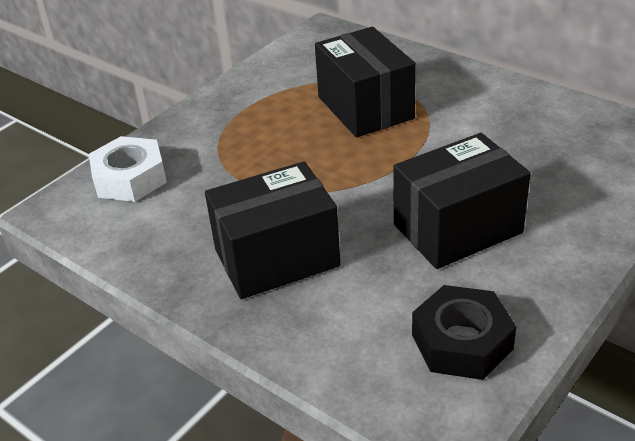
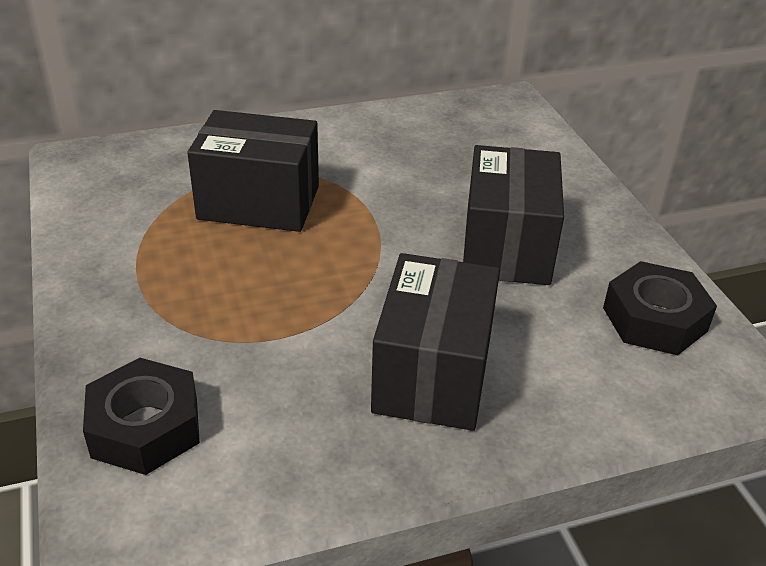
camera: 60 degrees left, 0 degrees up
white nut [89,136,167,202] -> black nut [83,358,200,475]

